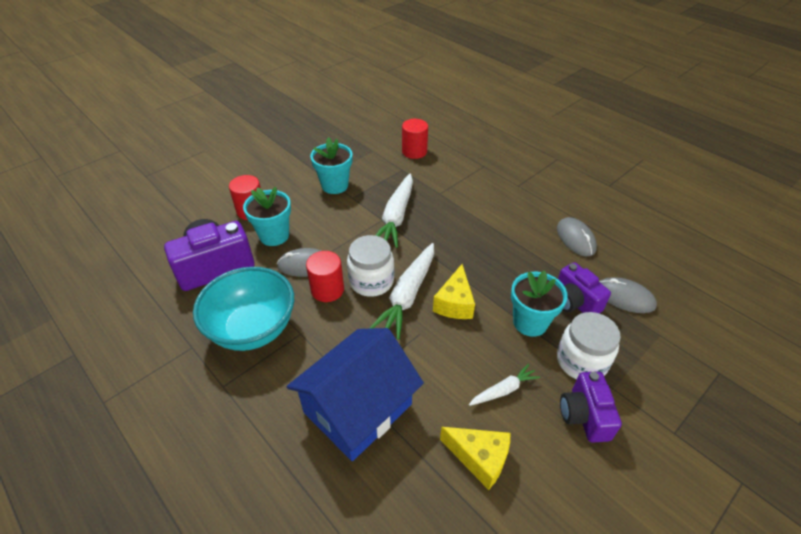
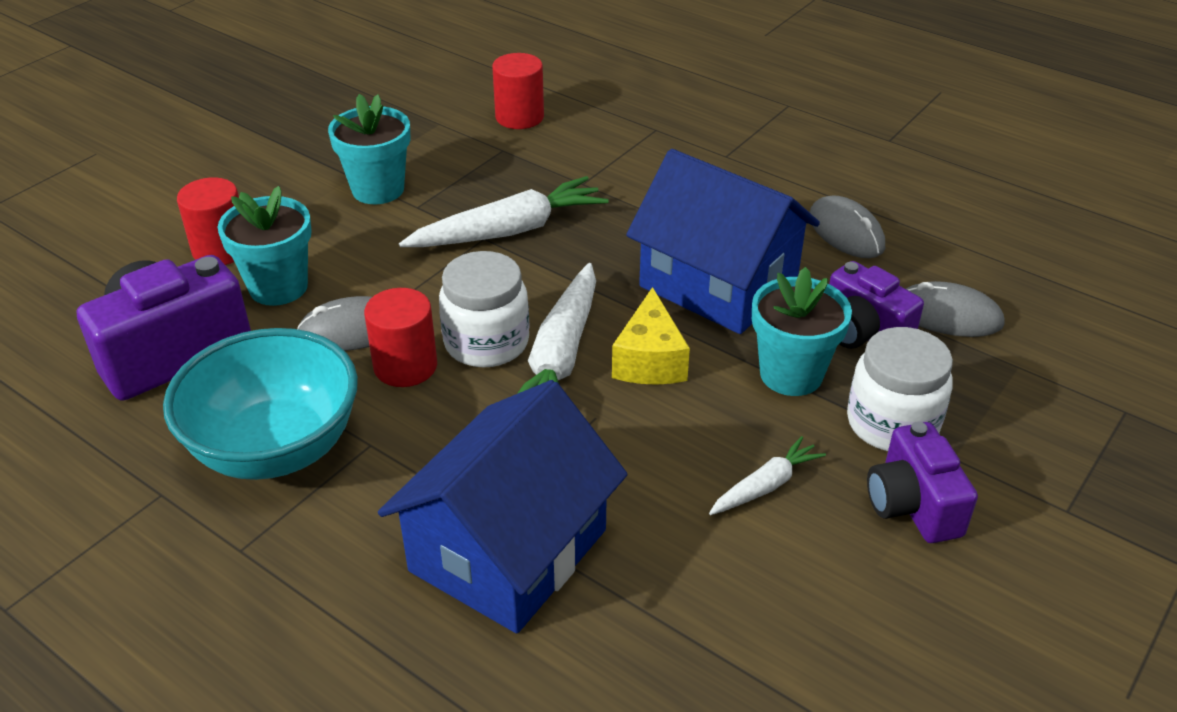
camera: 10 degrees left, 5 degrees down
white carrot [375,174,413,248] -> white carrot turned 120 degrees counterclockwise [399,176,609,247]
yellow cheese [440,427,510,490] -> none
none -> blue house [626,149,820,334]

